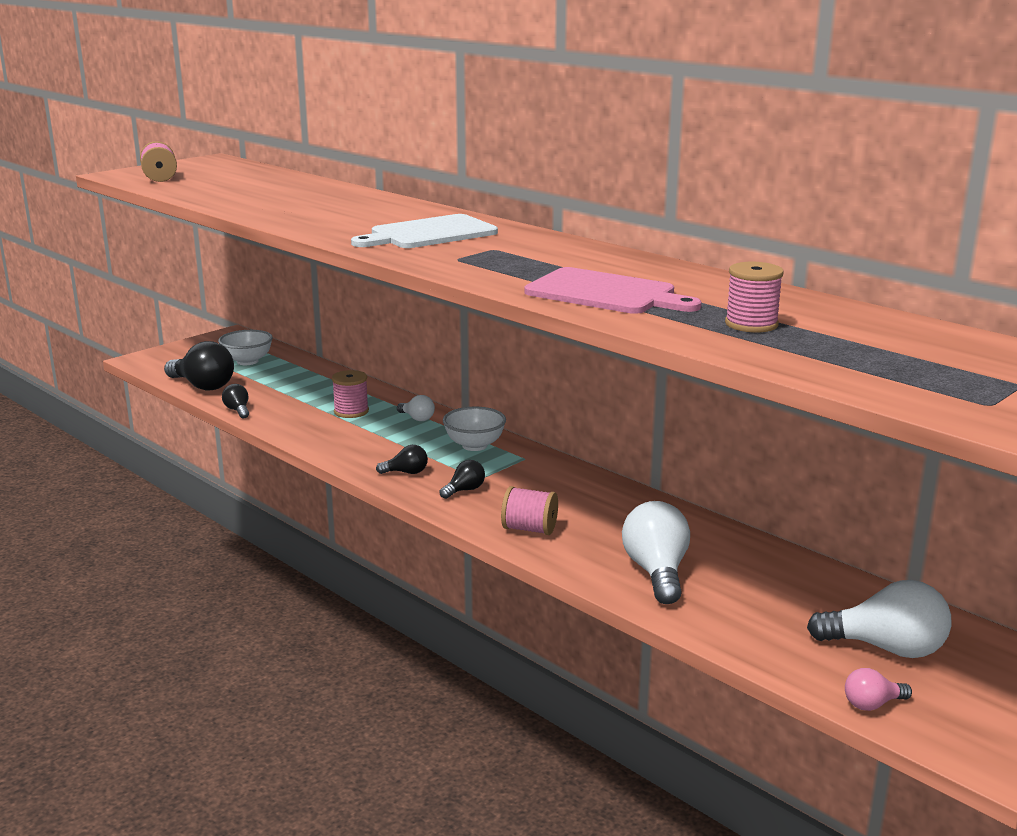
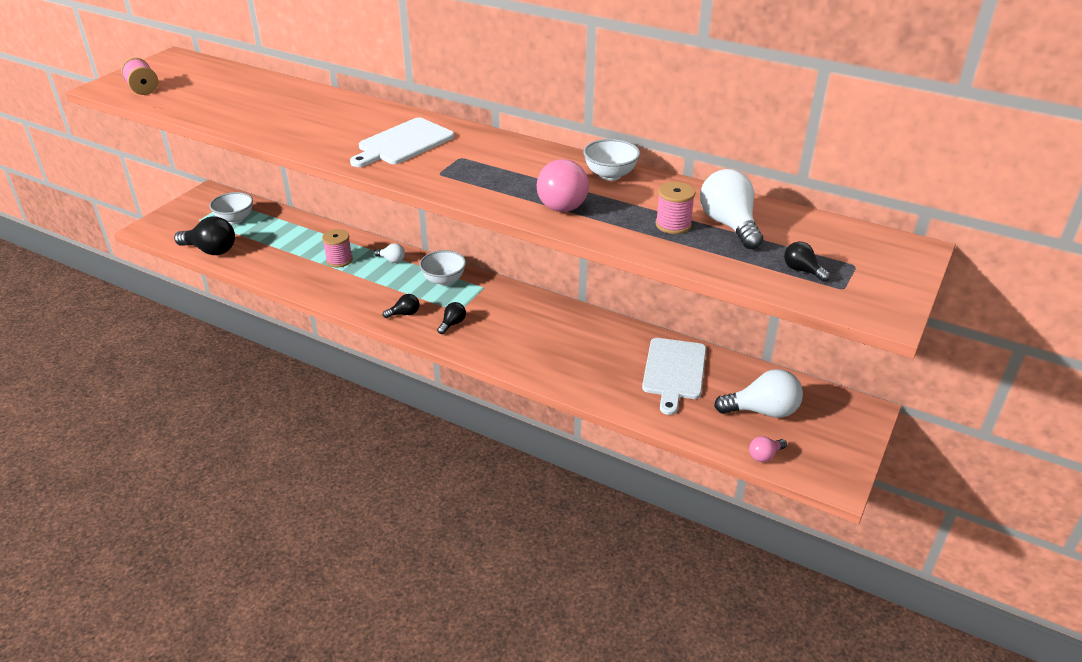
camera: 15 degrees left, 15 degrees up
black light bulb [222,384,249,418] -> black light bulb moved to [784,242,830,282]
pink spool [501,486,558,535] -> none
pink cutting board [524,267,702,314] -> pink light bulb [537,159,589,212]
white light bulb [622,501,690,604] -> white light bulb moved to [700,169,763,249]
none -> white bowl [583,139,640,181]
none -> white cutting board [642,338,706,415]

